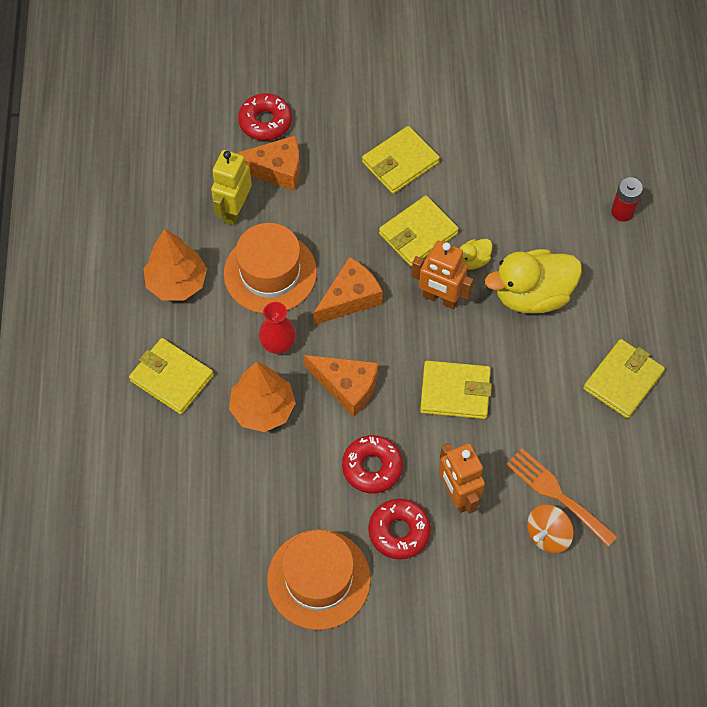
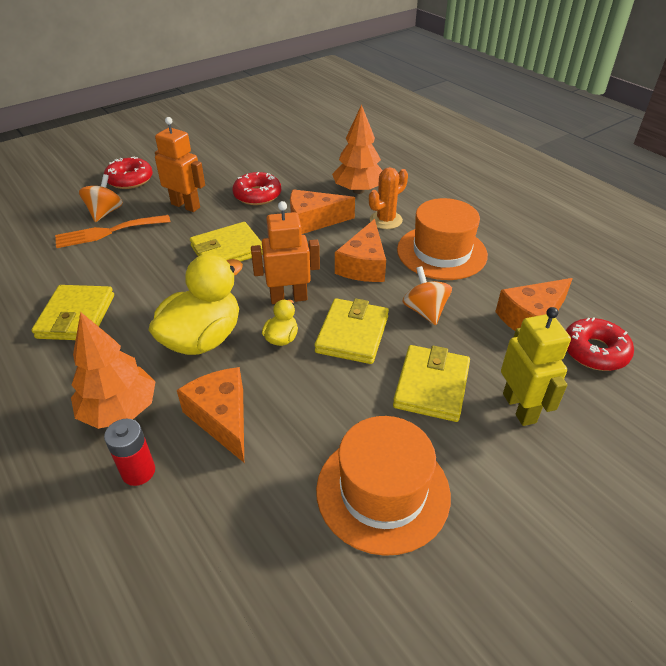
camera: 145 degrees right, 20 degrees down
yellow wallet [129,338,214,414] -> none
orange tree [144,229,207,300] -> orange tree moved to [71,312,155,429]
yellow robot [211,150,252,225] -> yellow robot moved to [501,307,571,426]
red vase [259,302,296,354] -> orange cactus [369,167,408,229]
orange hat [267,530,371,630] -> orange hat moved to [316,416,451,556]
red donut [368,499,431,559] -> red donut moved to [104,157,153,189]
orange fork [506,449,618,547] -> orange fork turned 150 degrees clockwise [55,215,170,248]
none -> orange cheese [177,367,244,463]
none -> orange spinning top [402,266,452,325]

